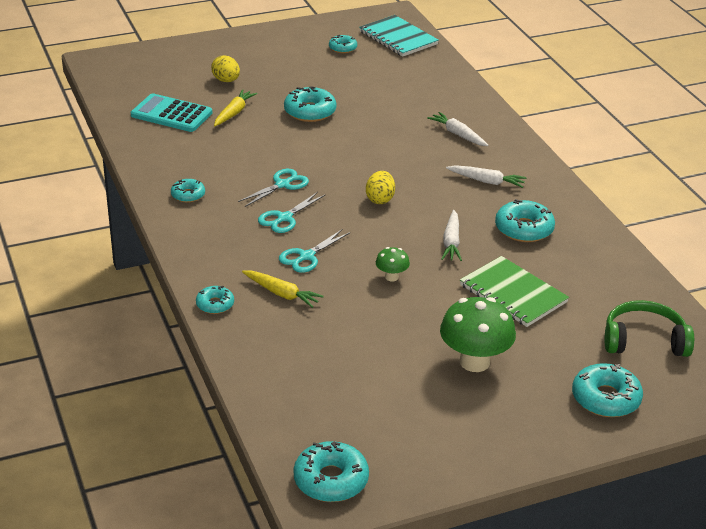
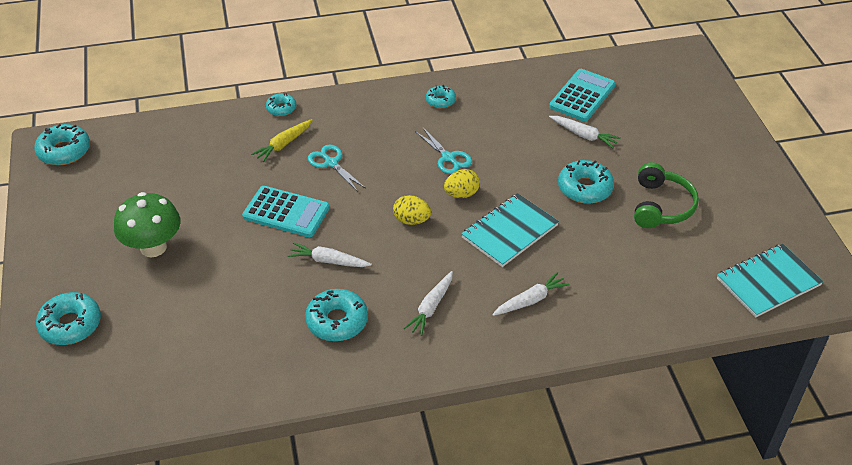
camera: 100 degrees right, 10 degrees up
yellow egg [211,55,240,82] -> yellow egg moved to [444,169,480,198]
yellow carrot [214,89,257,126] -> white carrot [549,116,621,148]
turquoise scissors [258,192,325,233] -> none
turquoise donut [329,35,357,53] -> none
green mushroom [376,247,410,281] -> turquoise calculator [242,186,330,237]
green notebook [460,256,569,327] -> none
green headphones [605,300,694,357] -> green headphones moved to [634,162,699,228]
none -> turquoise notebook [461,193,559,267]

